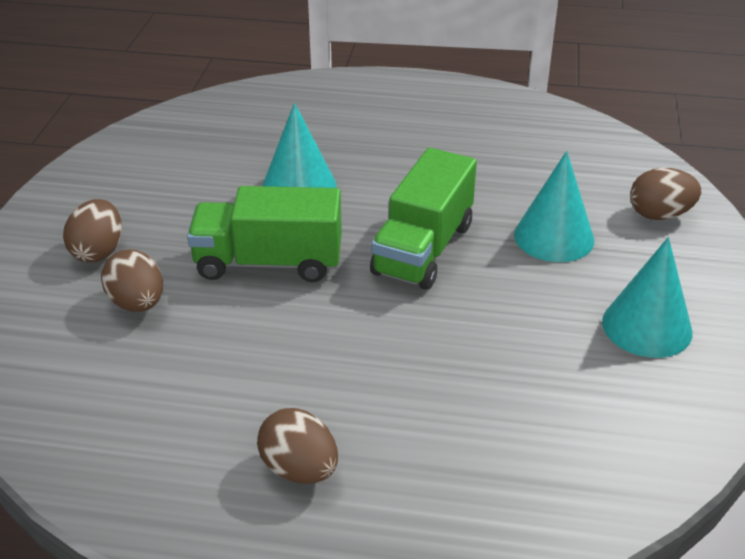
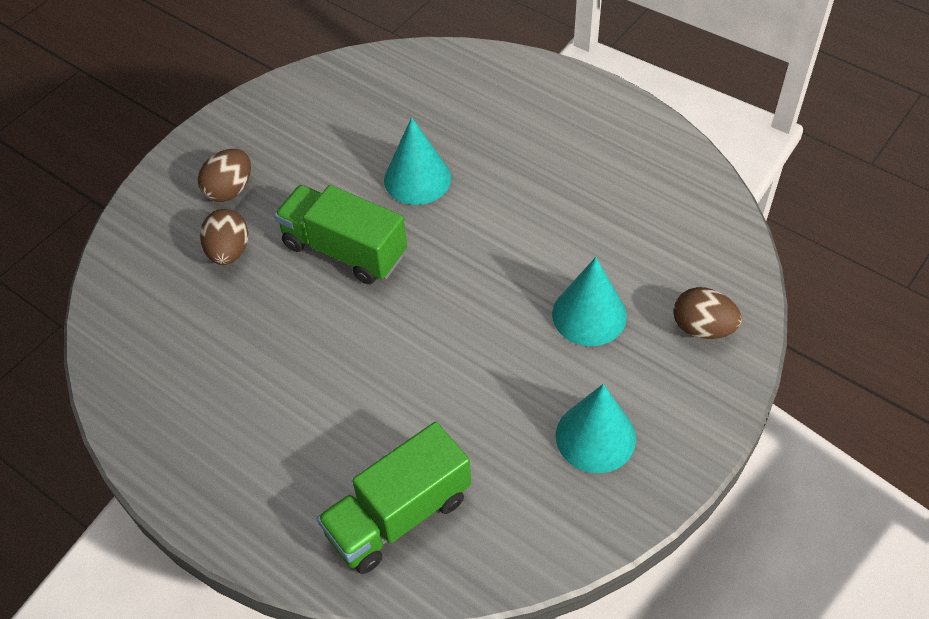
camera: 30 degrees right, 15 degrees up
brown egg [257,408,338,484] -> none
green truck [370,148,477,290] -> green truck moved to [317,422,471,574]

